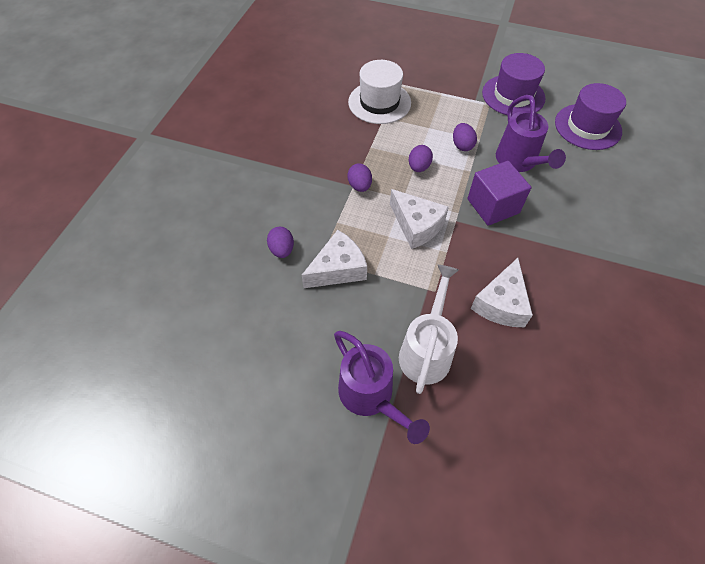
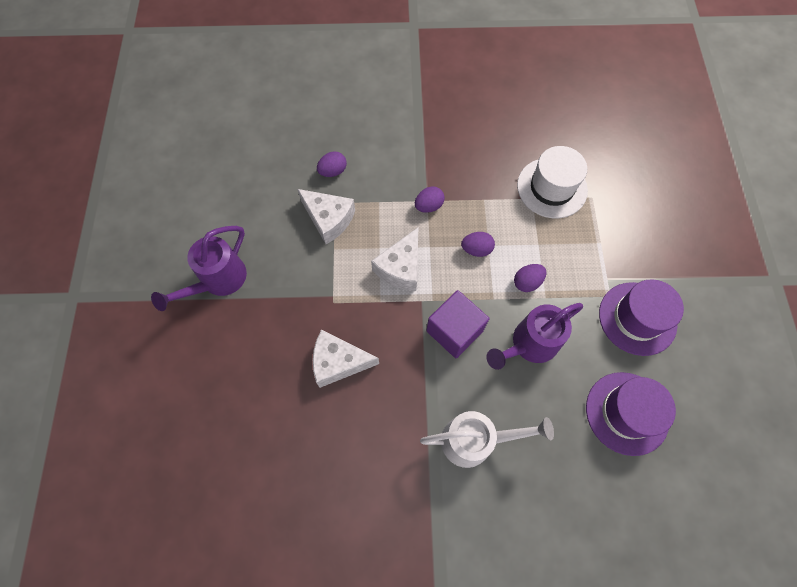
camera: 70 degrees right, 10 degrees up
white watering can [399,265,459,394] -> white watering can moved to [420,411,554,468]

